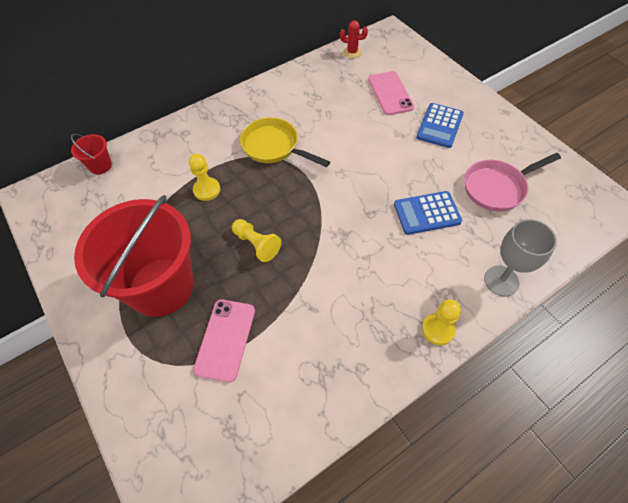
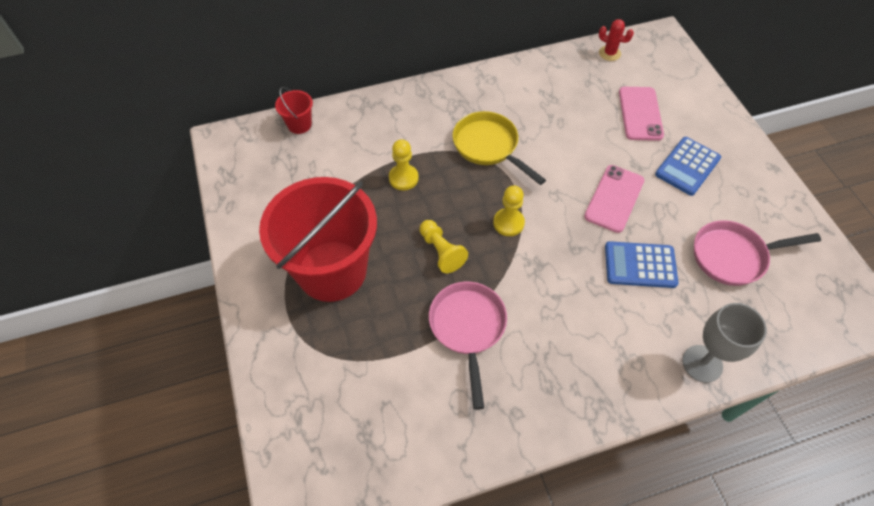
camera: 15 degrees right, 0 degrees up
pink phone [193,300,255,382] -> pink phone moved to [584,165,644,233]
yellow pawn [422,299,461,345] -> yellow pawn moved to [493,186,525,236]
none -> pink pan [429,282,507,410]

